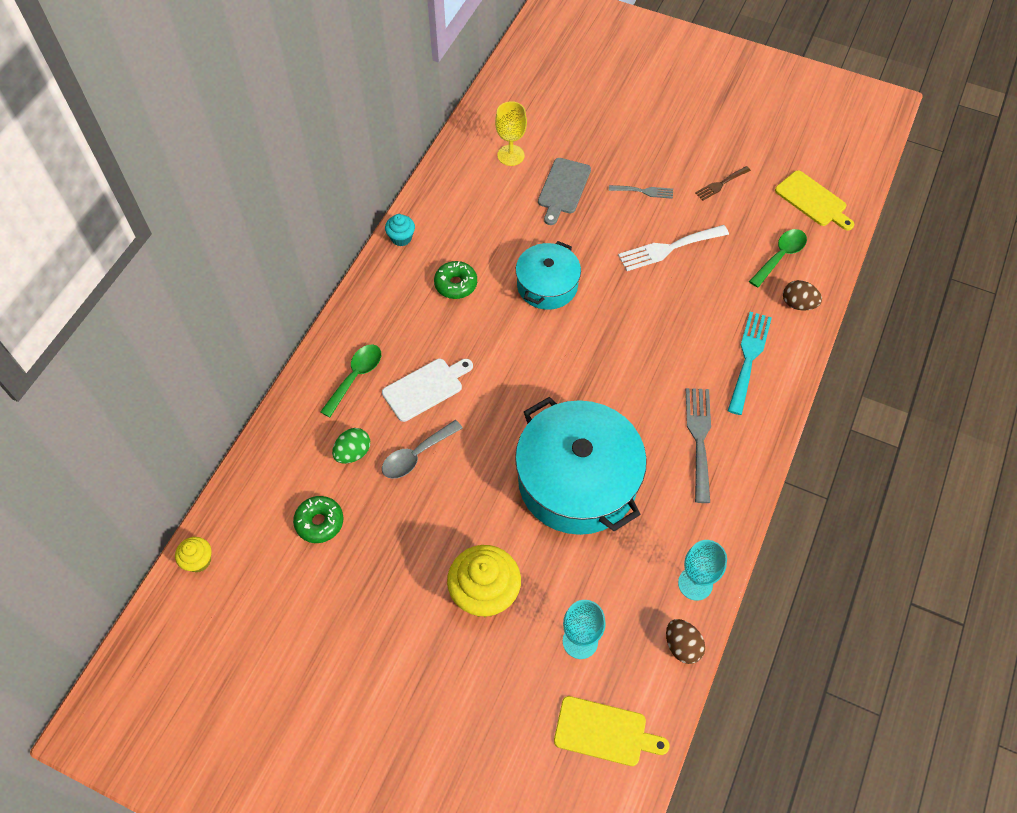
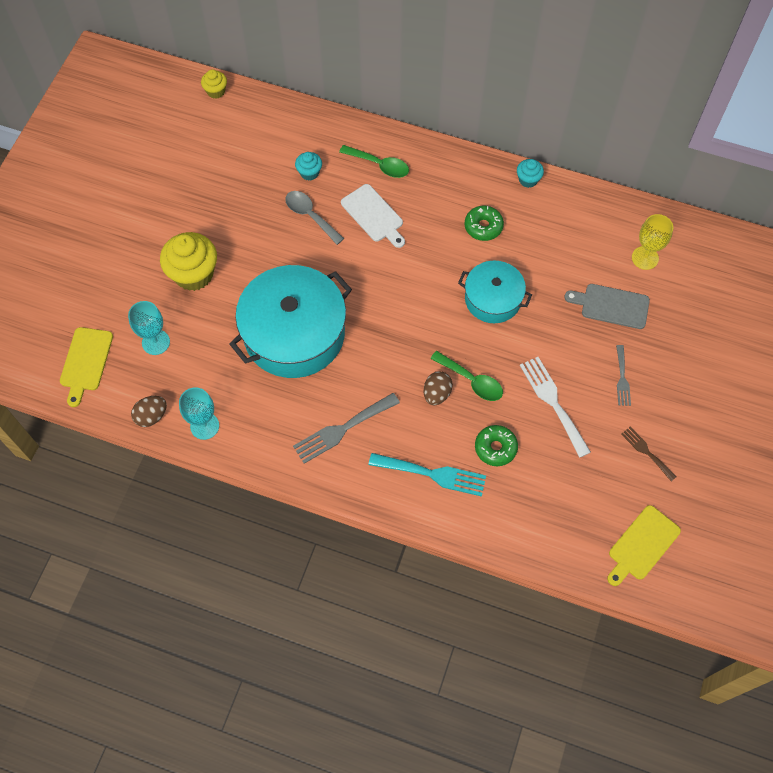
camera: 85 degrees right, 5 degrees up
green donut [293,496,343,543] -> green donut moved to [475,425,518,466]
green egg [332,428,370,464] -> turquoise cupcake [295,152,322,181]
grey fork [686,388,711,503] -> grey fork turned 150 degrees clockwise [293,393,400,464]
green spoon [749,229,807,288] -> green spoon moved to [430,351,503,401]
brown egg [783,280,822,310] -> brown egg moved to [424,371,453,405]

